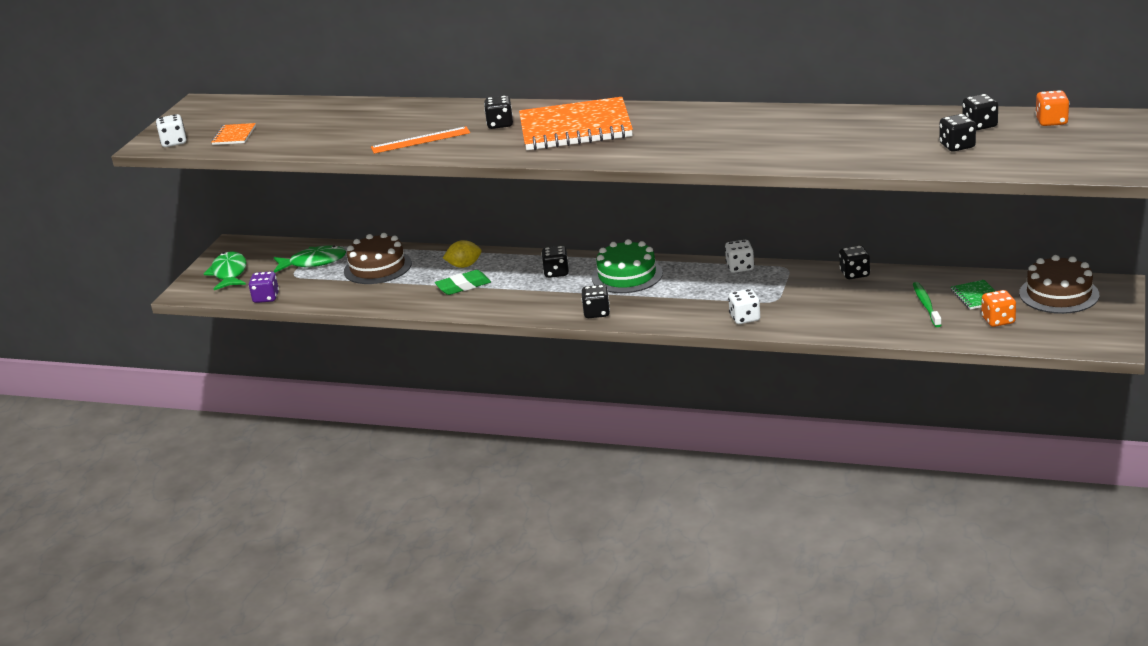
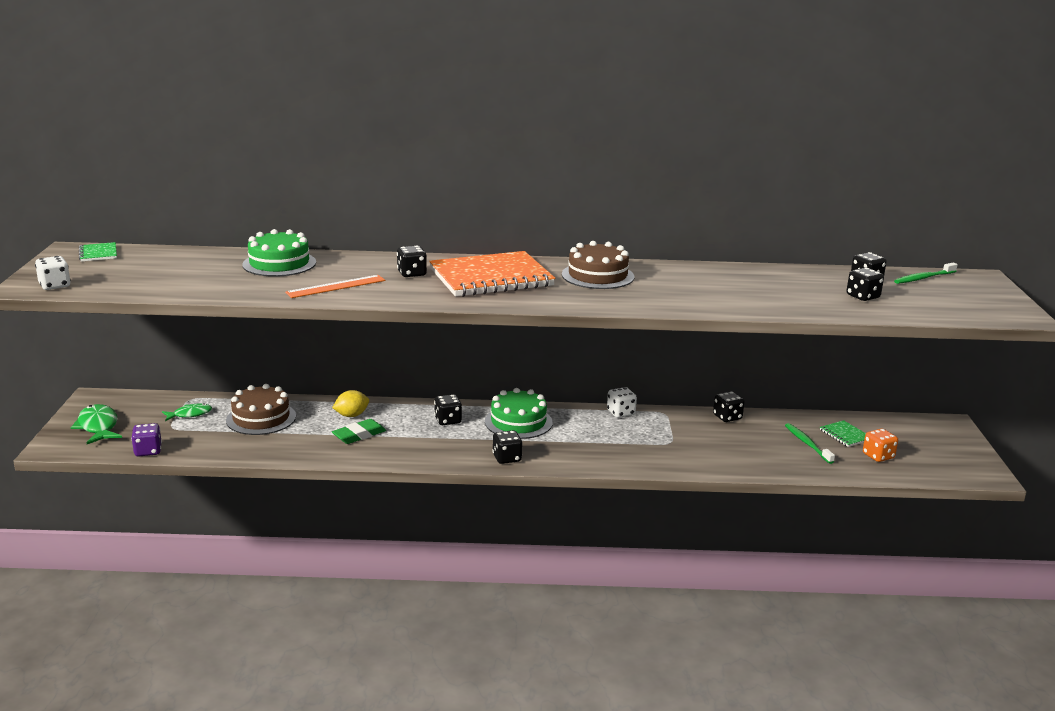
camera: 20 degrees left, 5 degrees down
orange notebook [211,123,256,145] -> none
green fish [273,245,346,272] -> green fish [162,403,212,421], size x0.63
white dice [728,289,760,324] -> none
brown cake [1019,255,1099,314] -> brown cake moved to [562,241,635,289]
orange dice [1035,90,1070,126] -> green toothbrush [894,262,958,284]
none -> green notebook [79,242,117,262]
none -> green cake [242,229,316,277]

